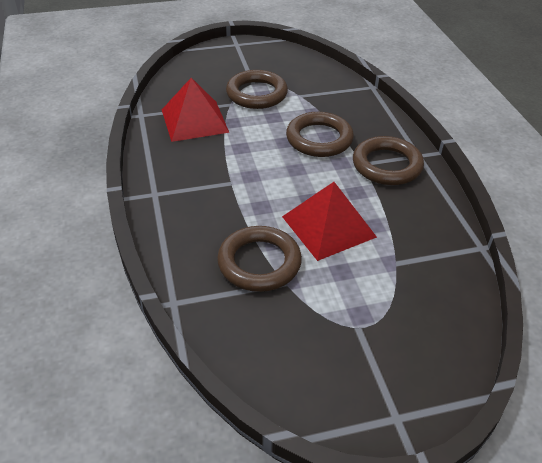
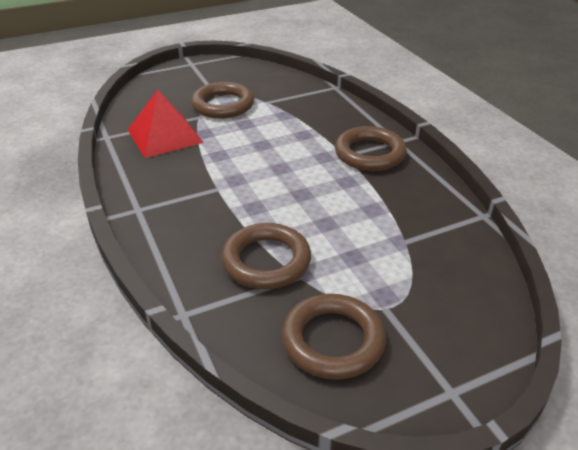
camera: 10 degrees left, 5 degrees down
red pyramid [282,182,377,261] -> none
brown ring [286,112,354,157] -> brown ring moved to [281,294,386,380]

